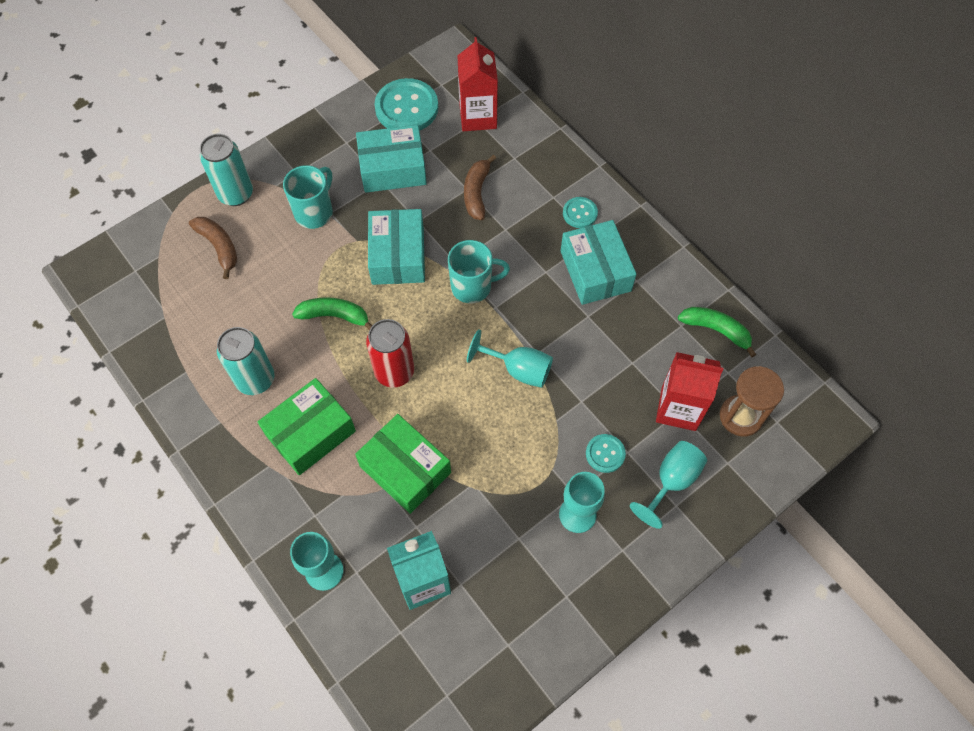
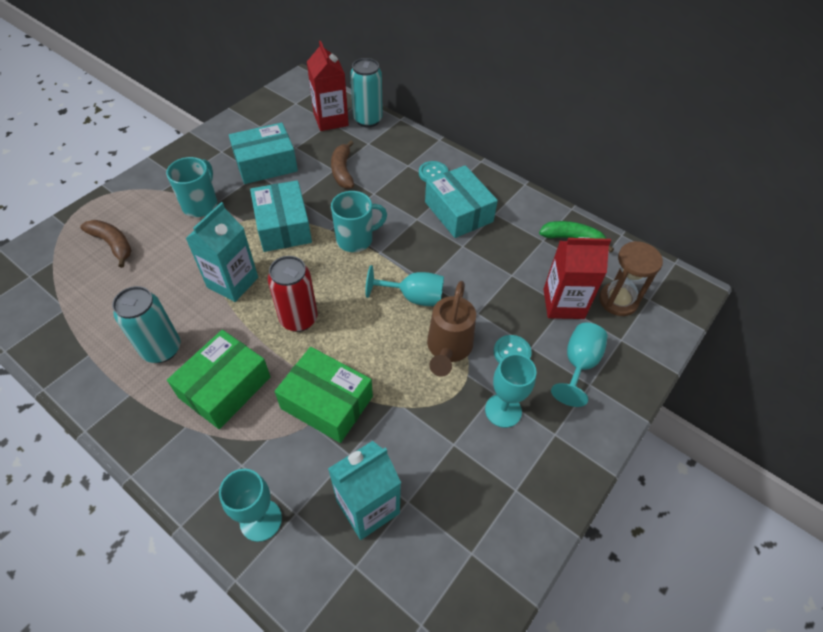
camera: 15 degrees left, 10 degrees down
turquoise can [200,134,253,206] -> turquoise can moved to [350,58,383,128]
green banana [292,297,372,330] -> turquoise carton [185,202,258,302]
turquoise button [375,78,438,131] -> none
none -> brown watering can [427,281,476,377]

